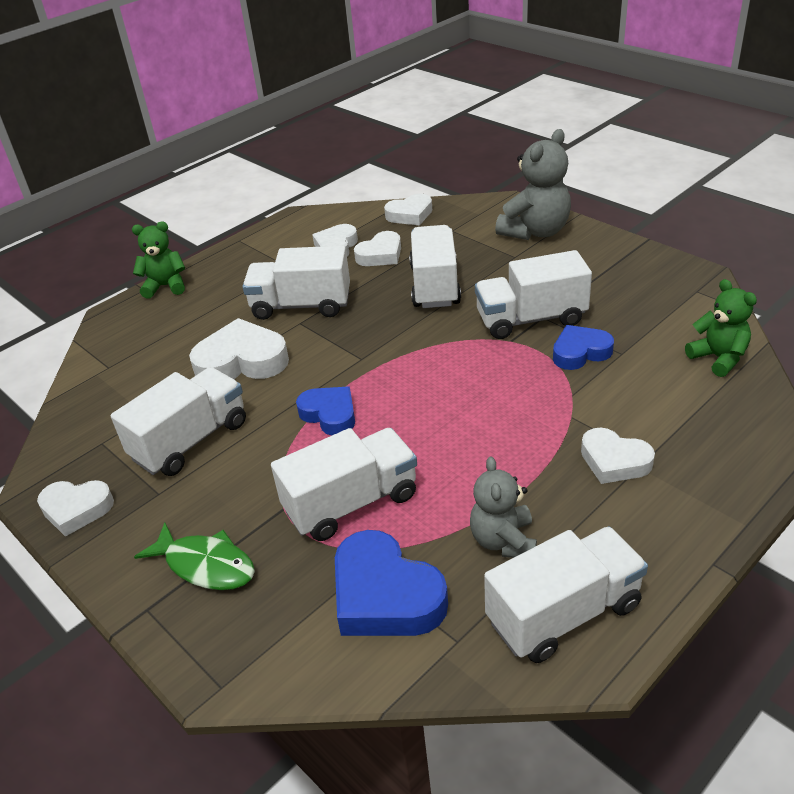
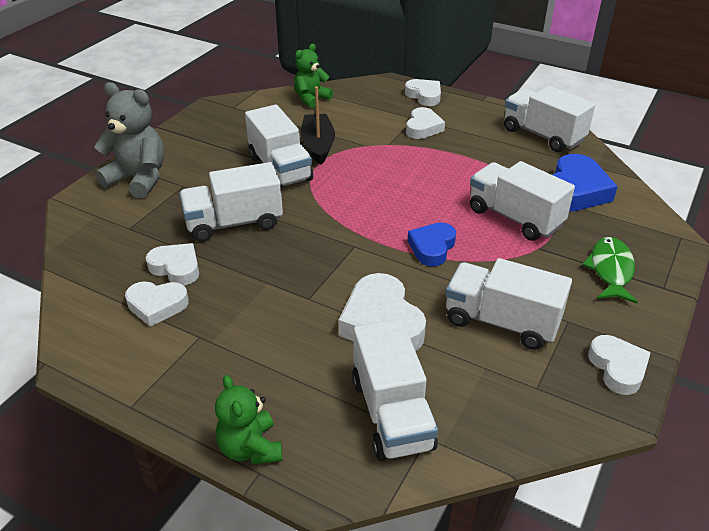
camera: 110 degrees left, 0 degrees up
white truck [242,246,350,320] -> white truck moved to [352,319,438,461]
white heart [384,194,432,225] -> white heart moved to [405,79,441,106]
grey teddy bear [470,456,537,558] -> none
blue heart [553,325,614,370] -> black boat [301,86,335,165]

